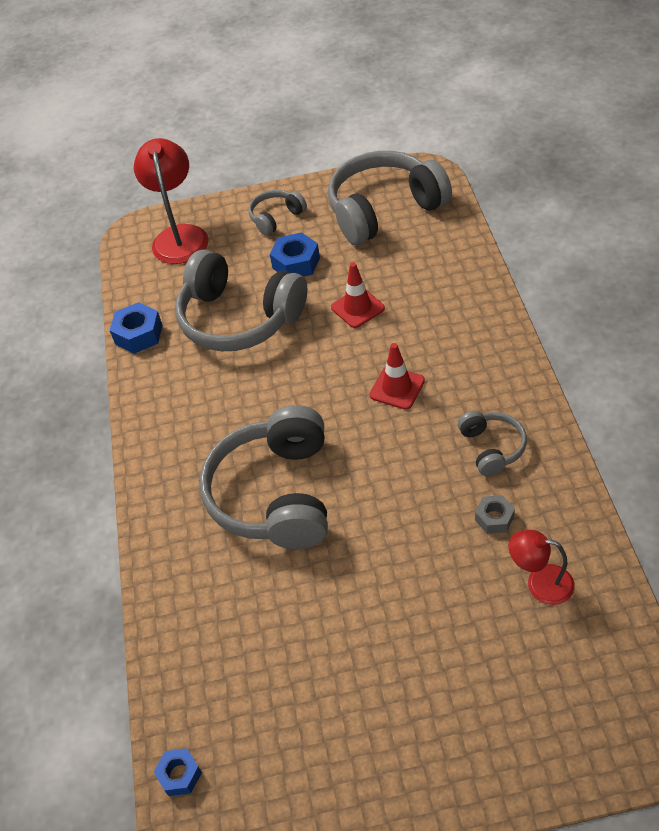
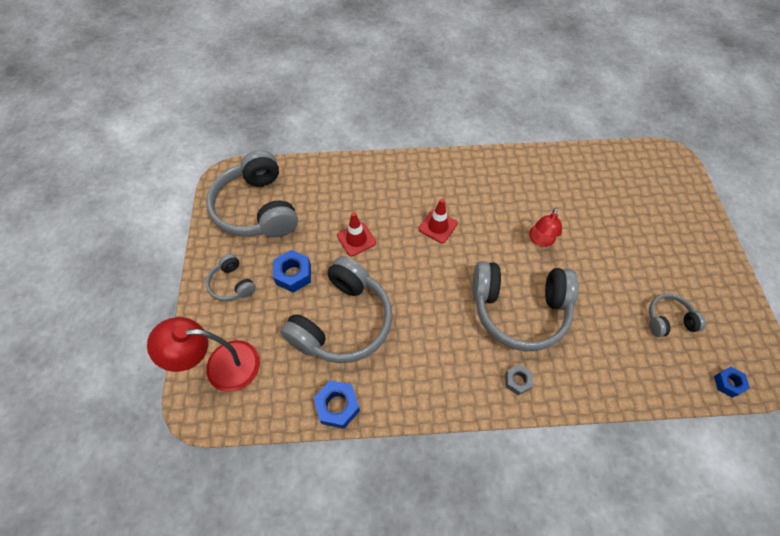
camera: 90 degrees left, 10 degrees up
grey headphones [458,411,527,476] -> grey headphones moved to [649,294,706,337]
grey nut [475,495,515,534] -> grey nut moved to [505,365,533,395]
red lamp [508,530,575,605] -> red lamp moved to [529,208,562,247]

